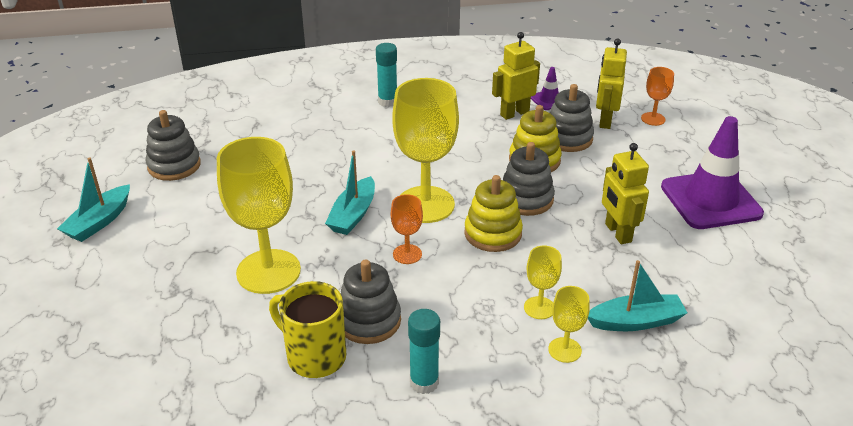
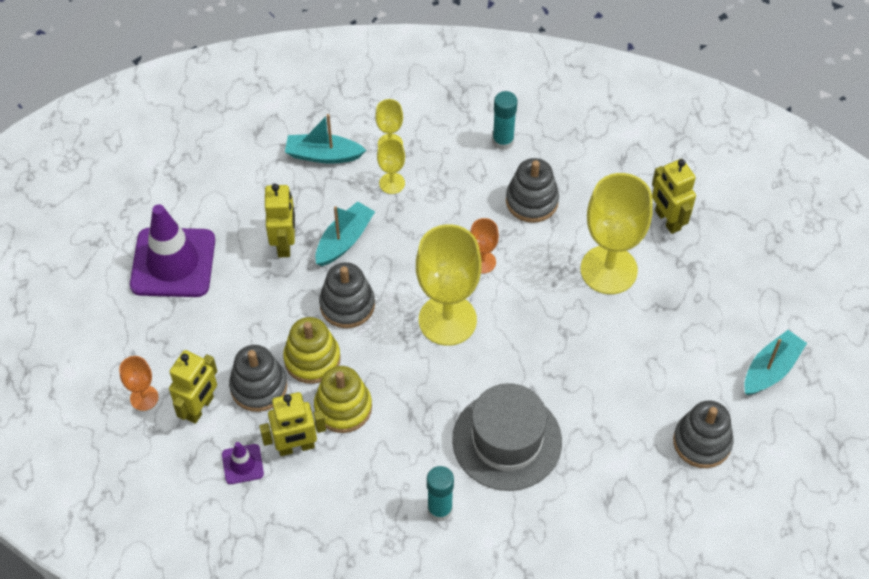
camera: 165 degrees left, 20 degrees up
yellow mug [269,281,346,378] -> none
turquoise boat [325,150,375,235] -> turquoise boat moved to [316,201,375,266]
yellow stacking toy [464,175,523,252] -> yellow stacking toy moved to [314,366,372,433]
none -> grey hat [452,383,562,491]
none -> yellow robot [652,159,696,234]

